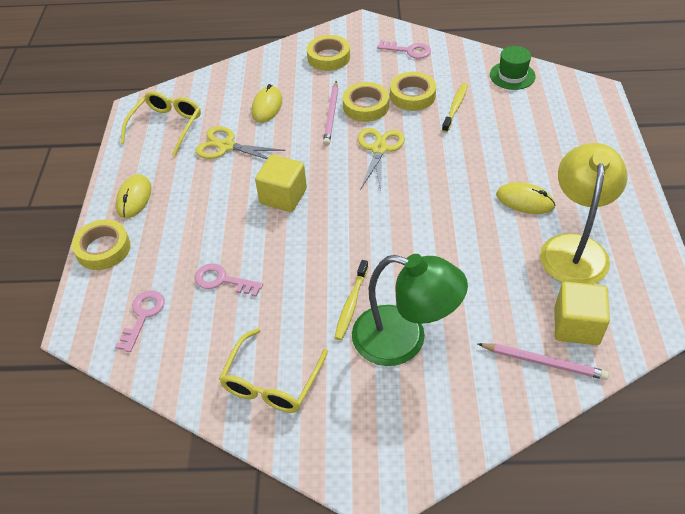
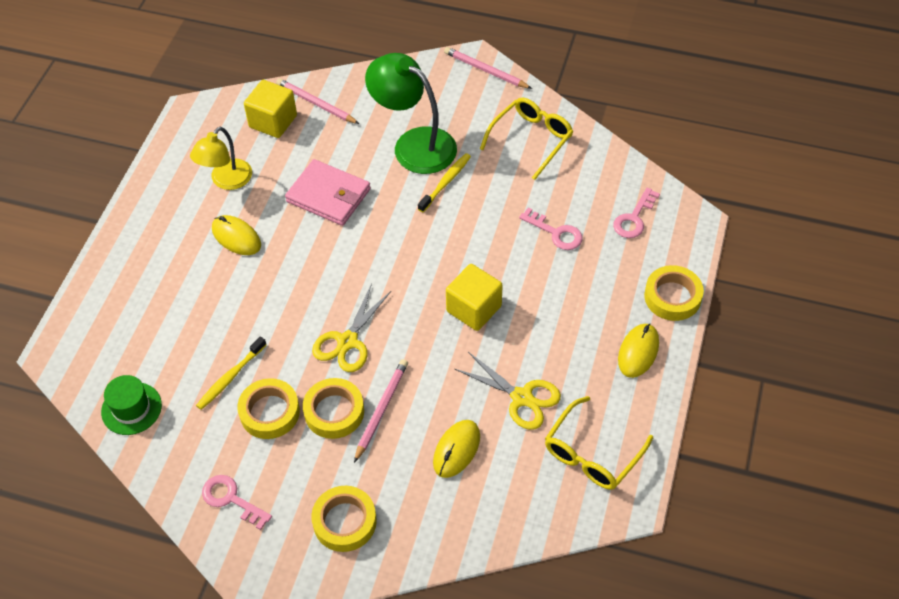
camera: 165 degrees left, 5 degrees up
yellow lamp [540,143,628,284] -> yellow lamp [190,127,252,190], size x0.65
none -> pink wallet [285,159,371,226]
none -> pink pencil [444,47,532,89]

